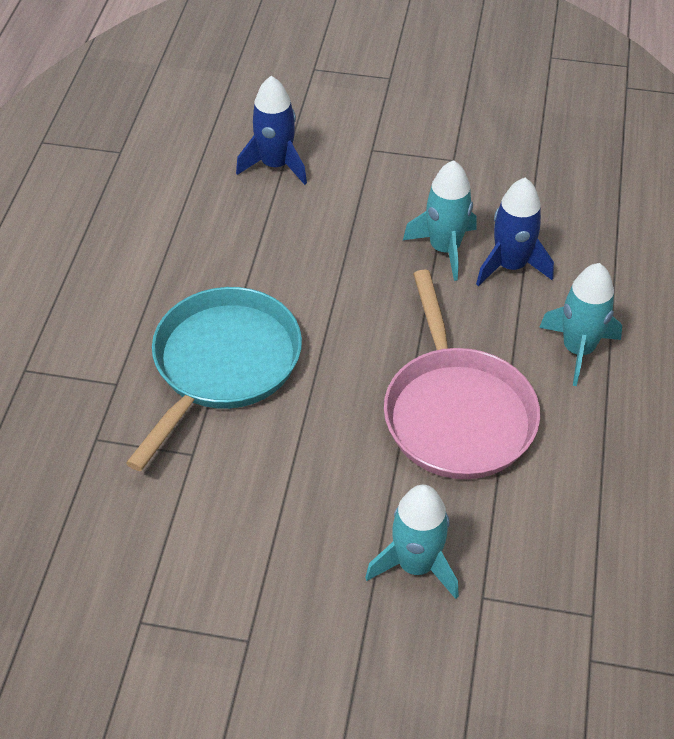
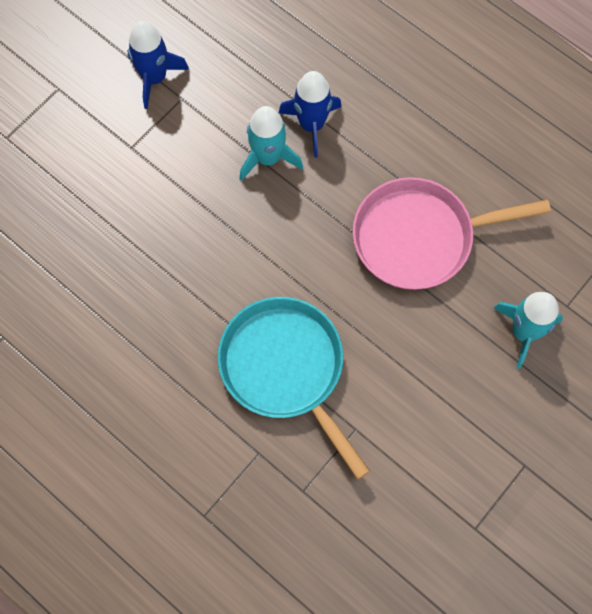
camera: 60 degrees left, 20 degrees up
blue rocket [236,76,307,185] -> blue rocket moved to [127,21,189,109]
pink pan [384,270,540,479] -> pink pan turned 150 degrees clockwise [352,177,551,290]
turquoise rocket [539,263,622,386] -> none

